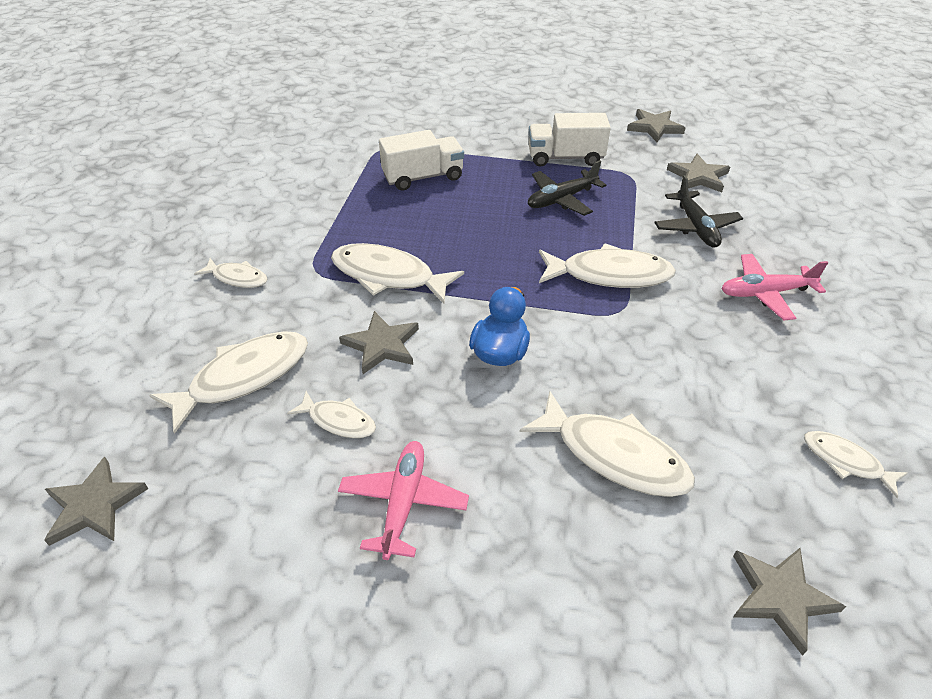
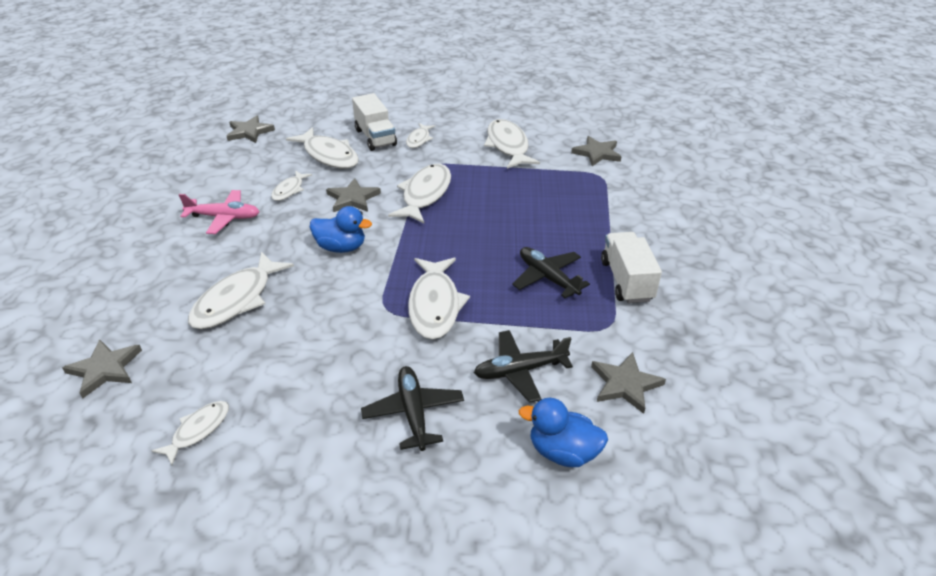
camera: 85 degrees right, 5 degrees down
white truck [379,130,464,191] -> white truck moved to [352,93,397,151]
grey star [627,109,685,142] -> grey star moved to [571,136,621,166]
pink plane [721,254,828,320] -> black plane [361,366,464,451]
none -> white fish [484,119,540,169]
none -> blue duck [519,398,608,467]

